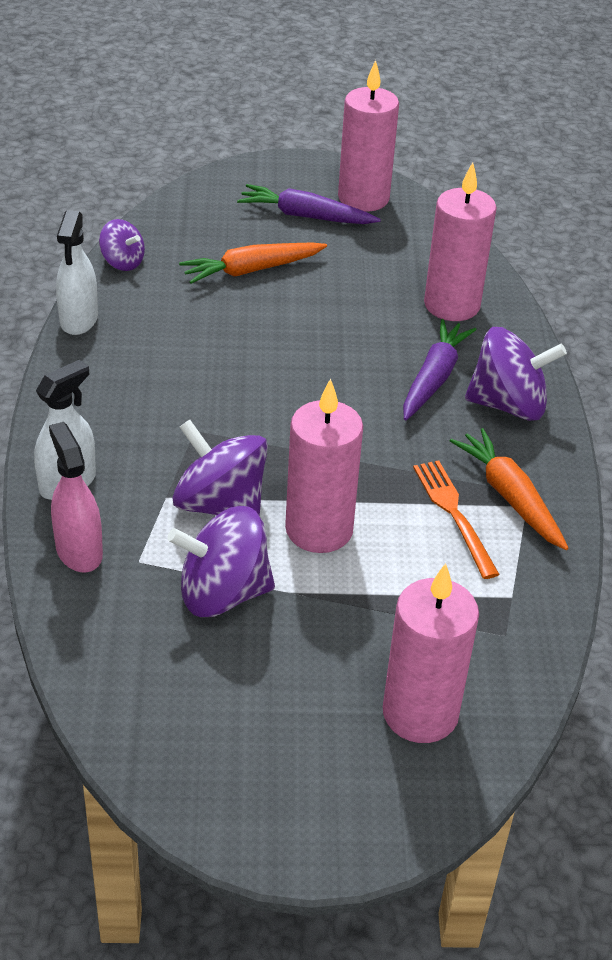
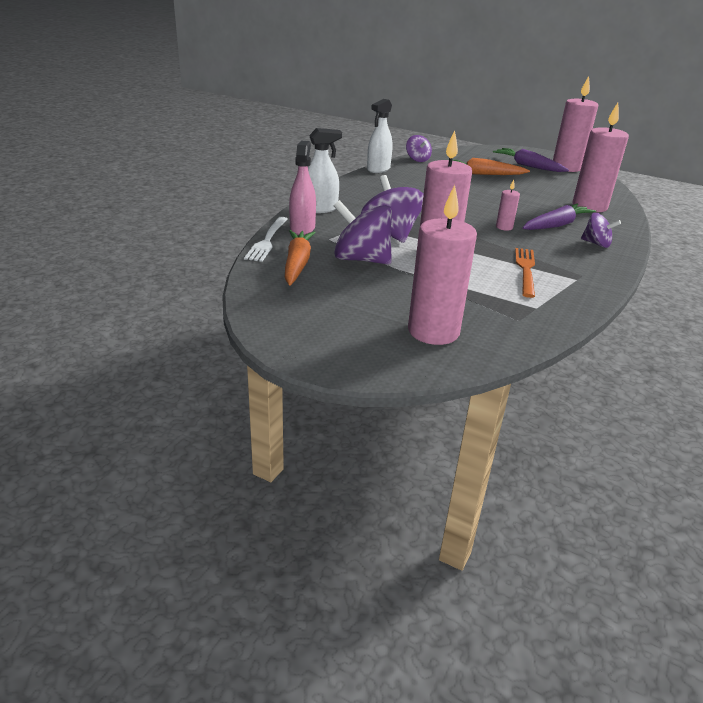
camera: 30 degrees right, 10 degrees down
orange carrot [450,428,569,550] -> orange carrot moved to [285,230,316,286]
purple spinning top [465,327,567,421] -> purple spinning top [581,213,621,248], size x0.57
none -> white fork [244,217,288,262]
none -> pink candle [496,180,520,231]

